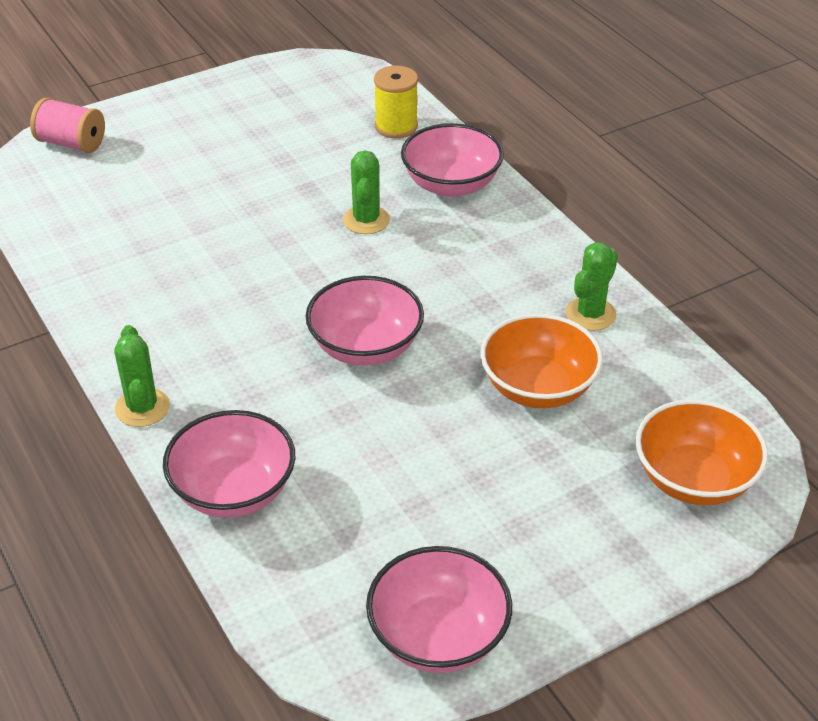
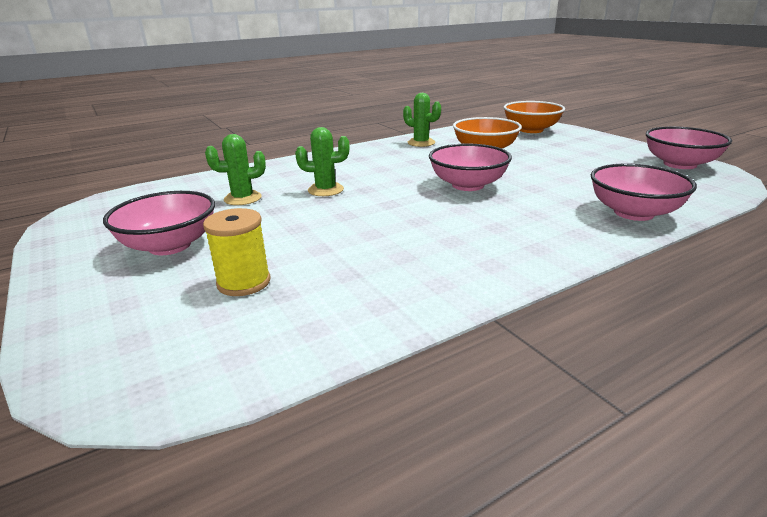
camera: 90 degrees left, 15 degrees down
pink spool [30,98,105,153] -> none
green cactus [114,325,170,427] -> green cactus moved to [205,134,266,205]
yellow spool [374,65,418,138] -> yellow spool moved to [203,208,270,296]
pink bowl [401,123,504,197] -> pink bowl moved to [103,191,215,255]

